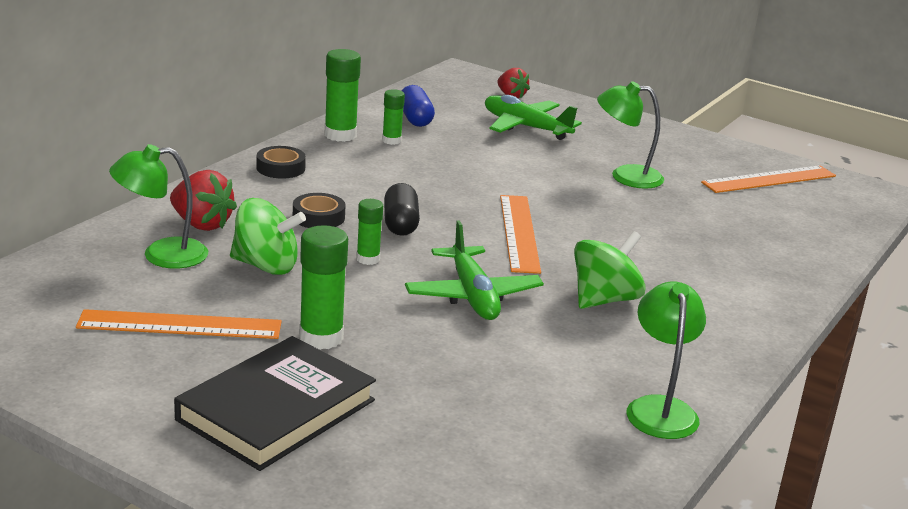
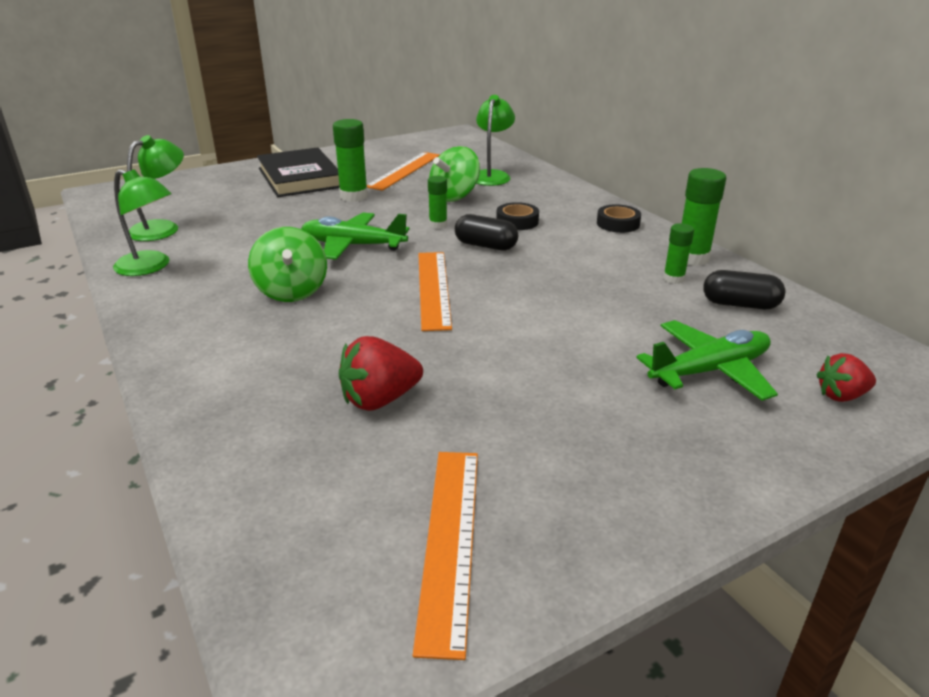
camera: 120 degrees right, 5 degrees up
red strawberry [170,170,237,231] -> red strawberry moved to [339,336,423,411]
blue capsule [401,85,435,127] -> black capsule [703,270,785,309]
orange ruler [500,195,541,274] -> orange ruler turned 60 degrees clockwise [418,252,452,331]
green lamp [597,81,664,189] -> green lamp moved to [127,135,184,241]

